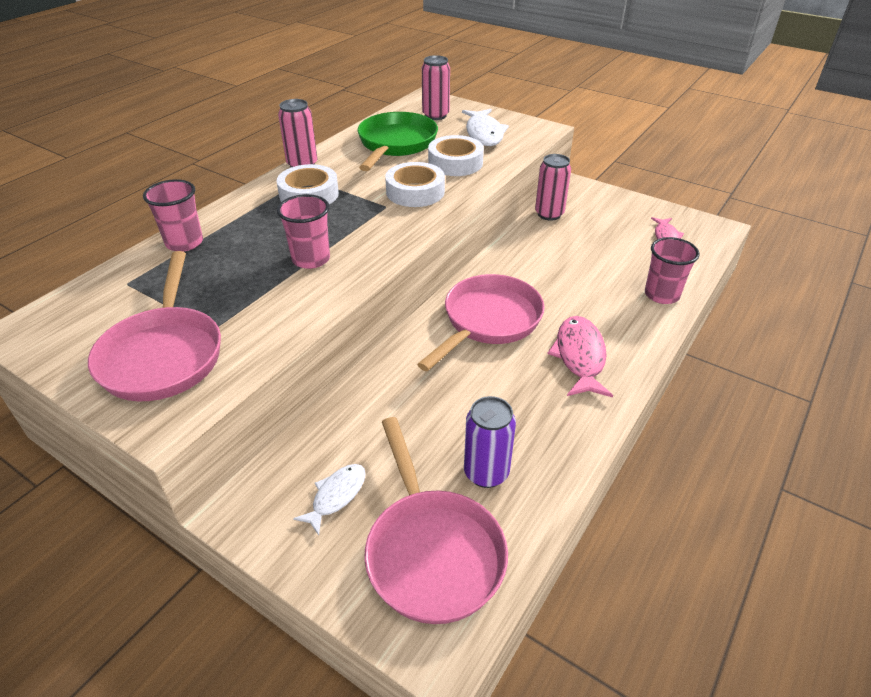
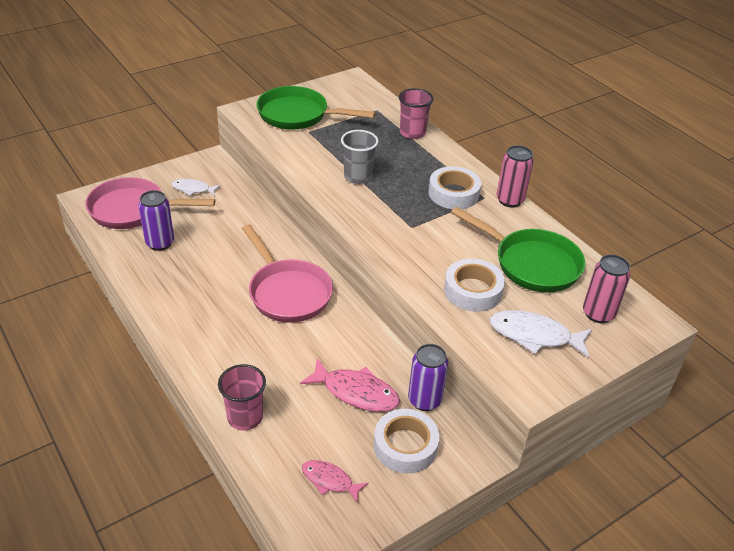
camera: 110 degrees right, 0 degrees up
pink pan [88,251,221,401] -> green pan [256,86,375,130]
pink cup [277,194,330,269] -> grey cup [341,130,378,184]
white fish [293,464,366,535] -> white fish turned 135 degrees clockwise [172,179,221,196]
white tape [385,162,445,207] -> white tape moved to [374,409,439,474]
pink can [535,154,571,221] -> purple can [408,344,448,411]
pink fish [547,316,613,398] -> pink fish moved to [300,358,400,412]

